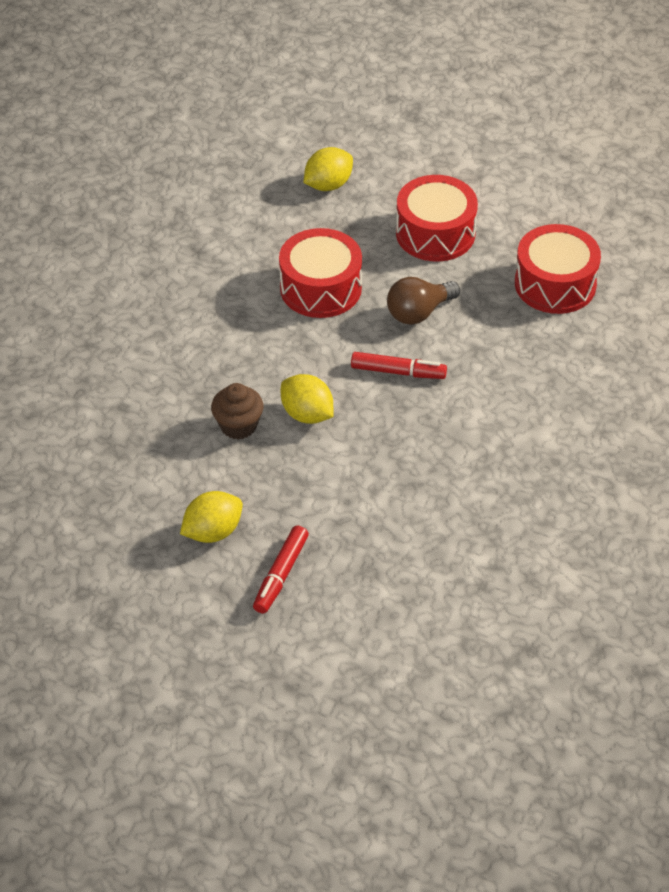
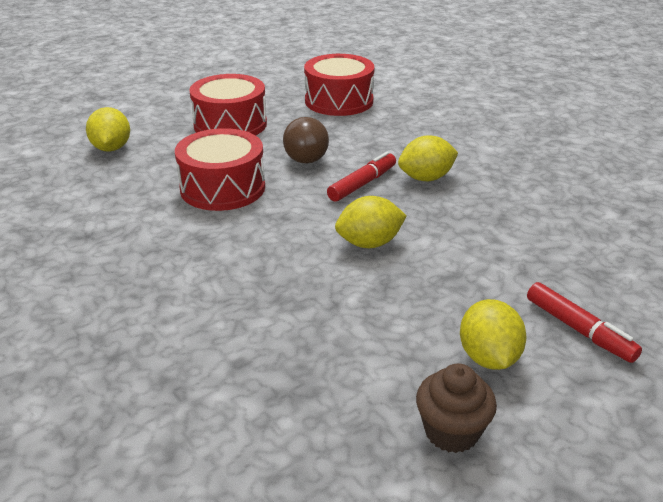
camera: 60 degrees left, 15 degrees down
brown cupcake [211,383,263,440] -> brown cupcake moved to [416,363,497,453]
none -> yellow lemon [398,135,458,181]

